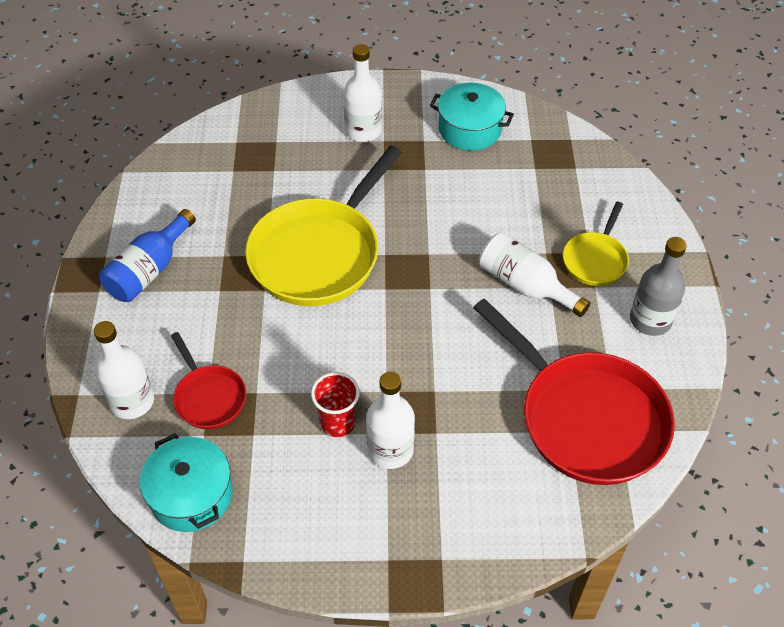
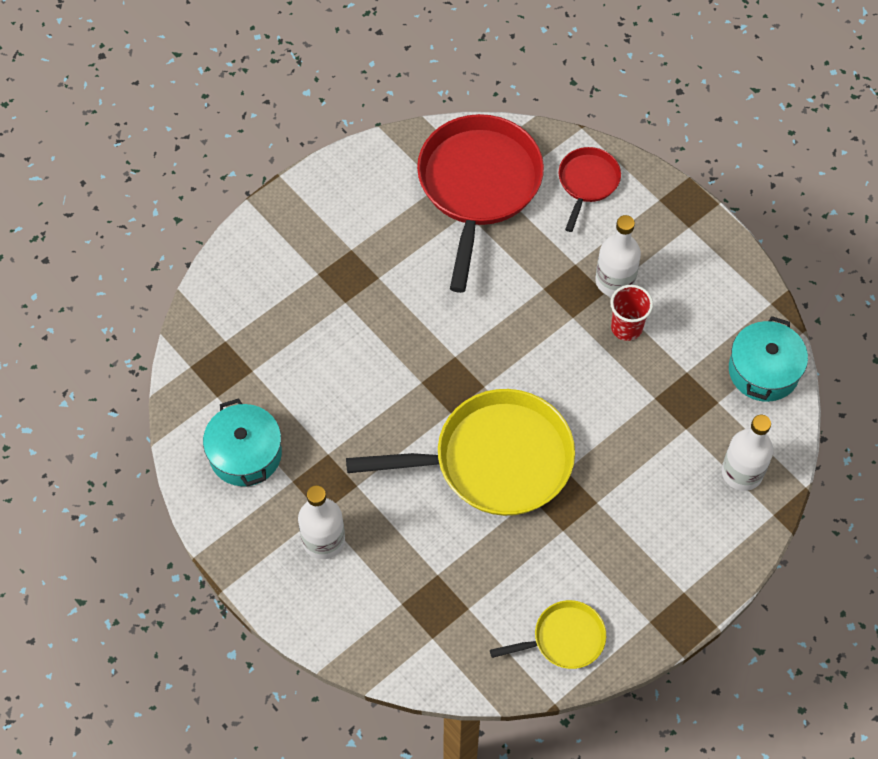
camera: 130 degrees left, 10 degrees up
blue bottle [99,209,196,302] -> none
red pan [171,332,246,429] -> red pan moved to [559,147,621,232]
white bottle [479,232,590,317] -> none
yellow pan [563,202,629,286] -> yellow pan moved to [490,600,606,669]
grey bottle [630,237,687,336] -> none

